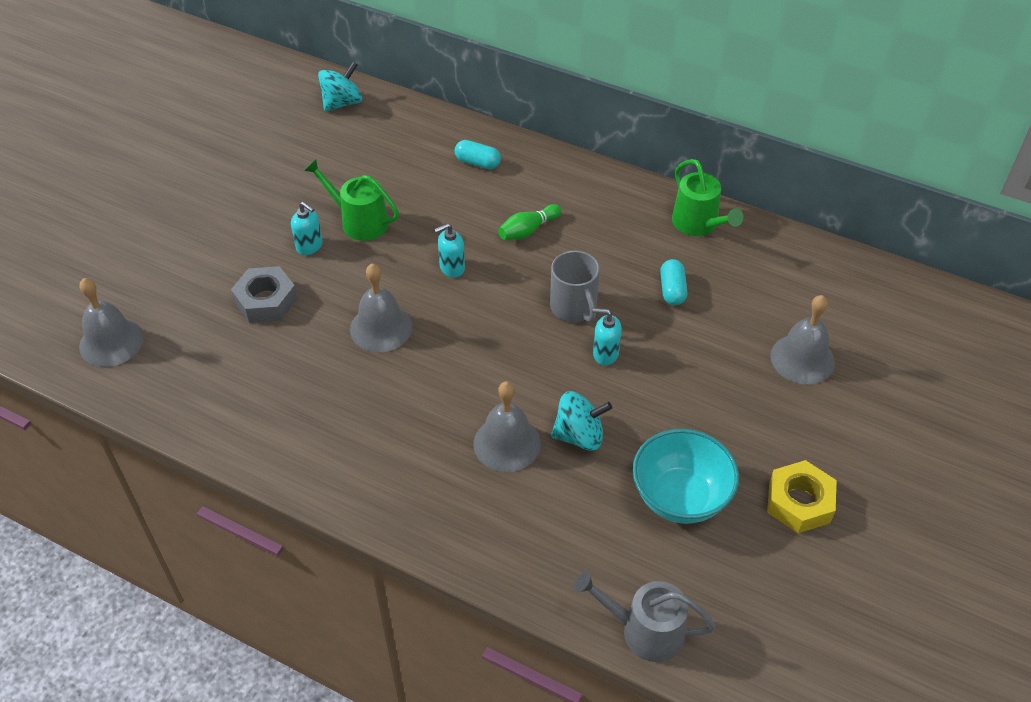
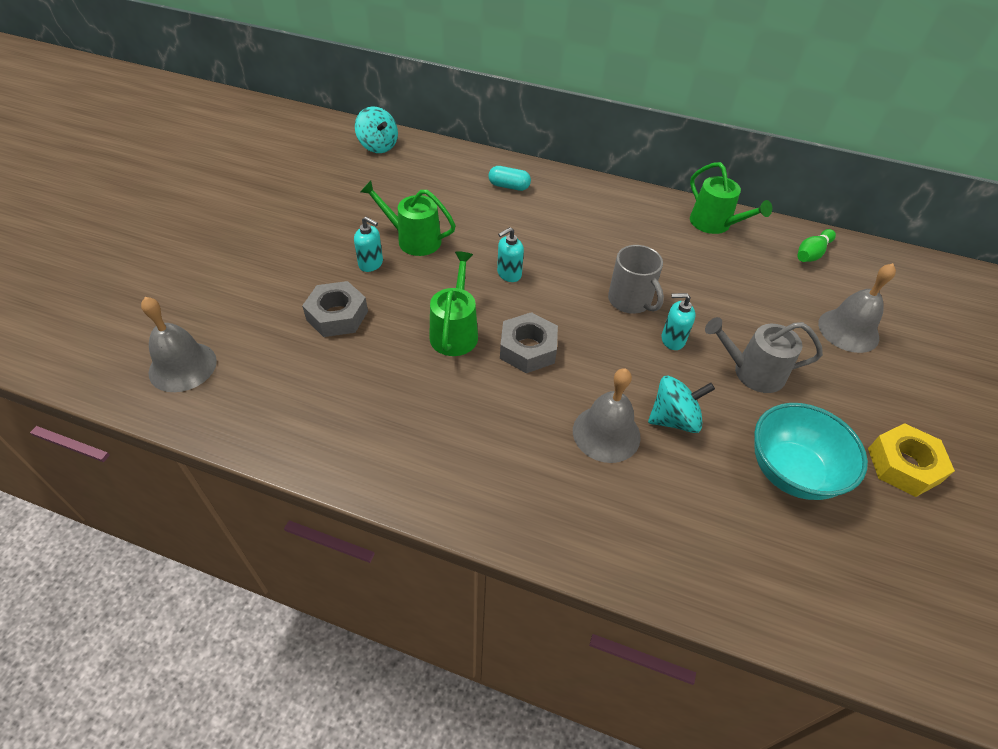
camera: 10 degrees left, 0 degrees up
turquoise spinning top [318,62,362,112] -> turquoise spinning top turned 105 degrees clockwise [355,106,398,153]
grey bell [350,264,412,352] -> green watering can [429,251,478,356]
green bowling pin [498,204,561,240] -> green bowling pin moved to [797,229,836,262]
grey watering can [574,571,716,662] -> grey watering can moved to [705,317,823,393]
turquoise capsule [660,259,687,305] -> none
none -> grey nut [500,312,558,373]

